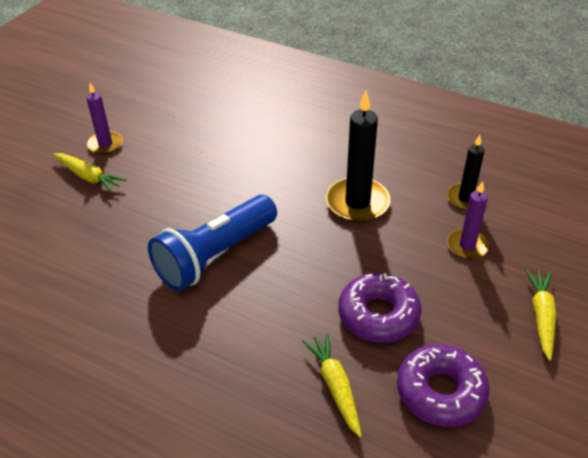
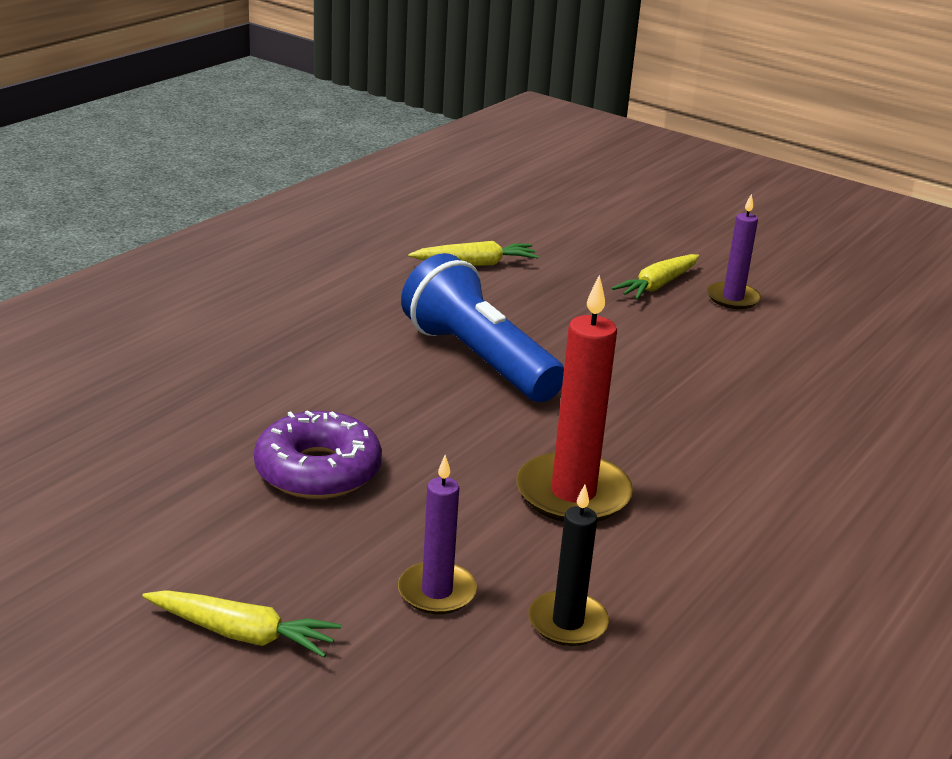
camera: 95 degrees right, 15 degrees down
yellow carrot [302,333,362,438] -> yellow carrot moved to [408,241,539,266]
black candle [326,91,391,222] -> red candle [516,275,633,522]
purple donut [397,344,489,427] -> none

